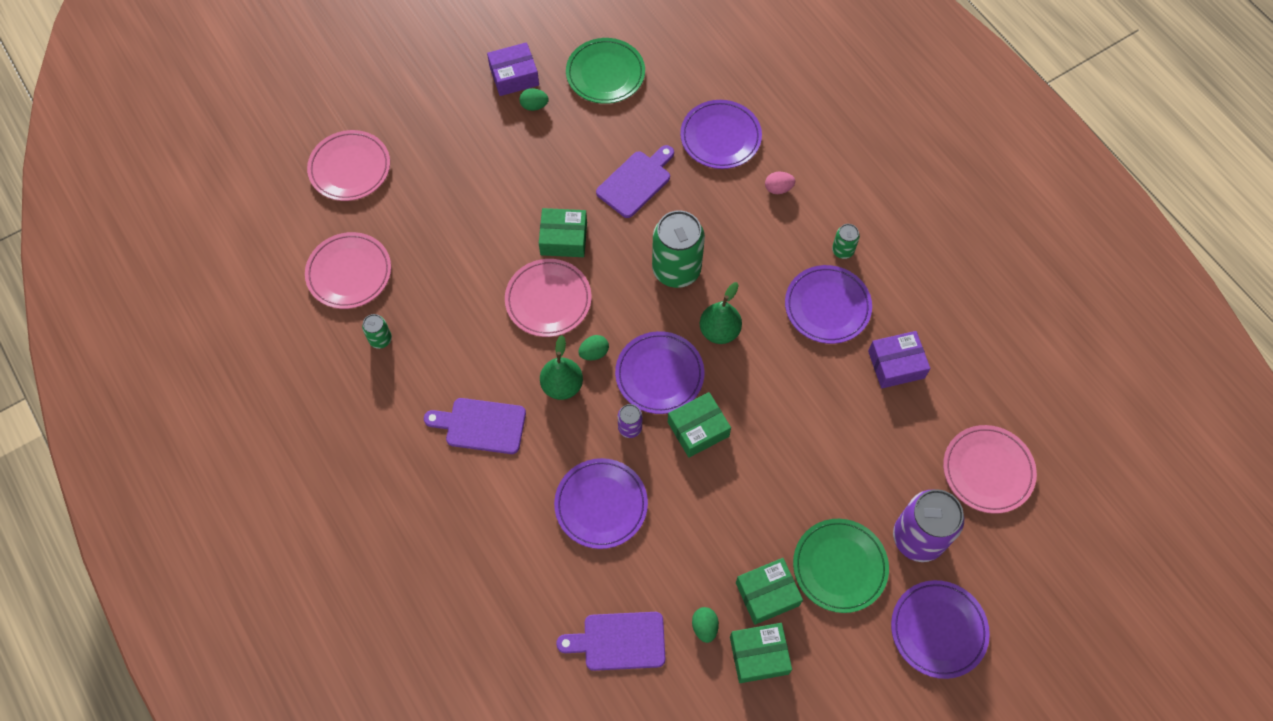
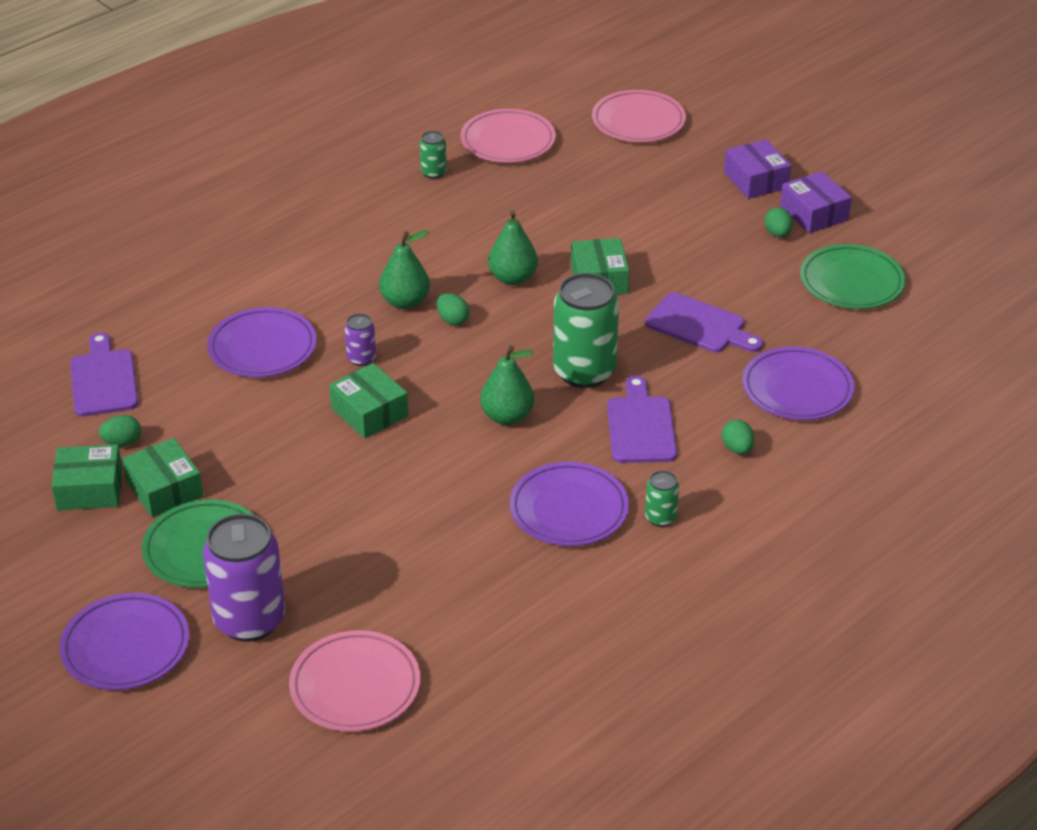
camera: 80 degrees right, 25 degrees down
purple cutting board [424,398,526,454] -> purple cutting board moved to [607,376,677,463]
pink plate [505,259,592,337] -> green pear [488,210,538,285]
purple plate [615,331,704,414] -> none
green box [730,623,792,683] -> green box turned 75 degrees counterclockwise [51,444,123,510]
pink egg [765,172,795,194] -> green egg [722,419,754,454]
purple box [868,331,930,388] -> purple box moved to [724,139,791,199]

